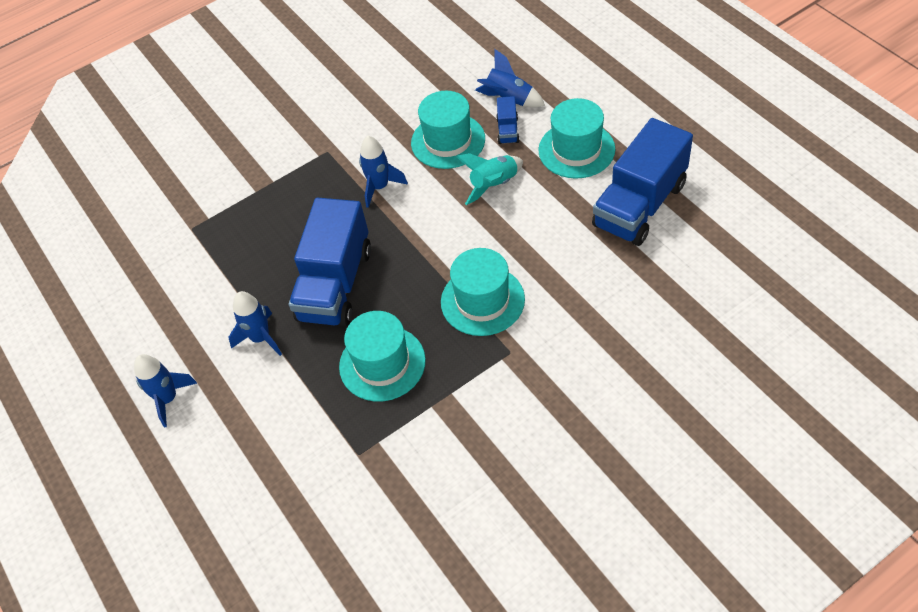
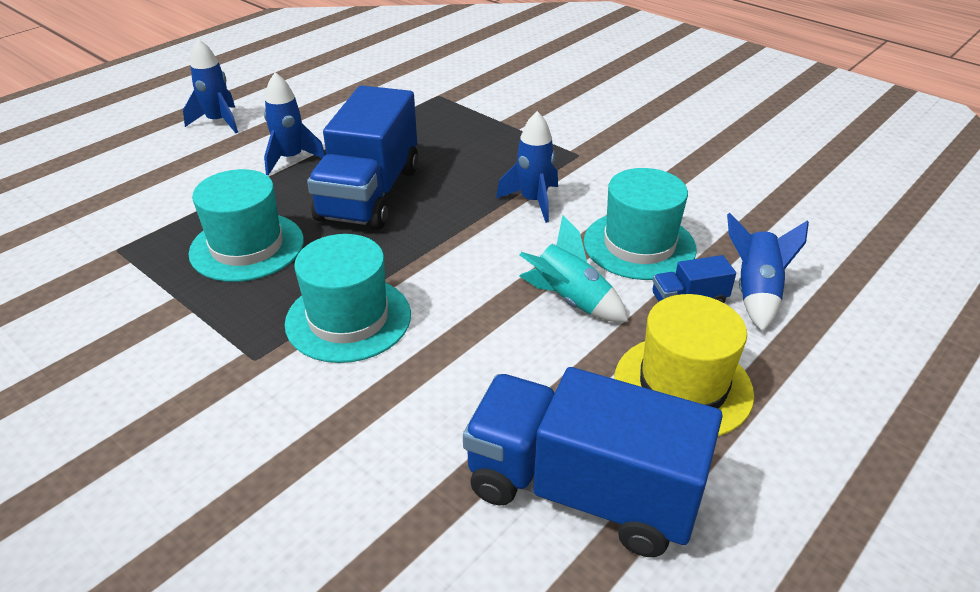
camera: 70 degrees right, 15 degrees down
blue truck [289,197,371,327] -> blue truck turned 75 degrees counterclockwise [307,85,418,229]
turquoise hat [538,98,615,179] -> yellow hat [614,294,754,436]

